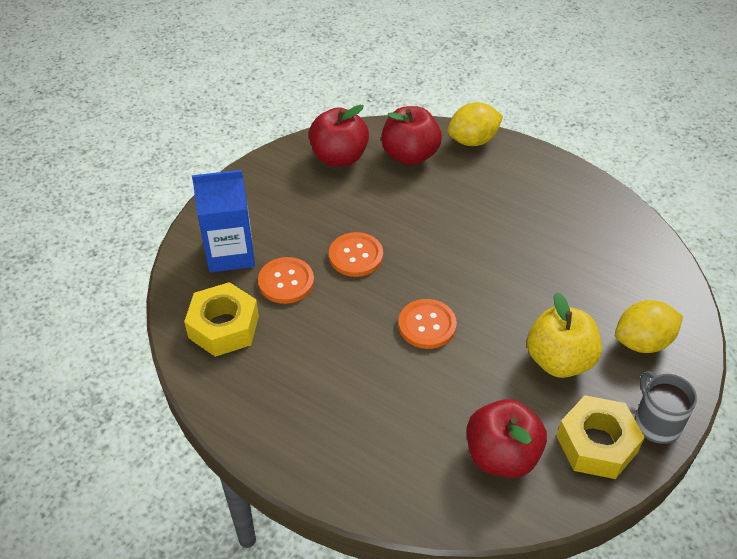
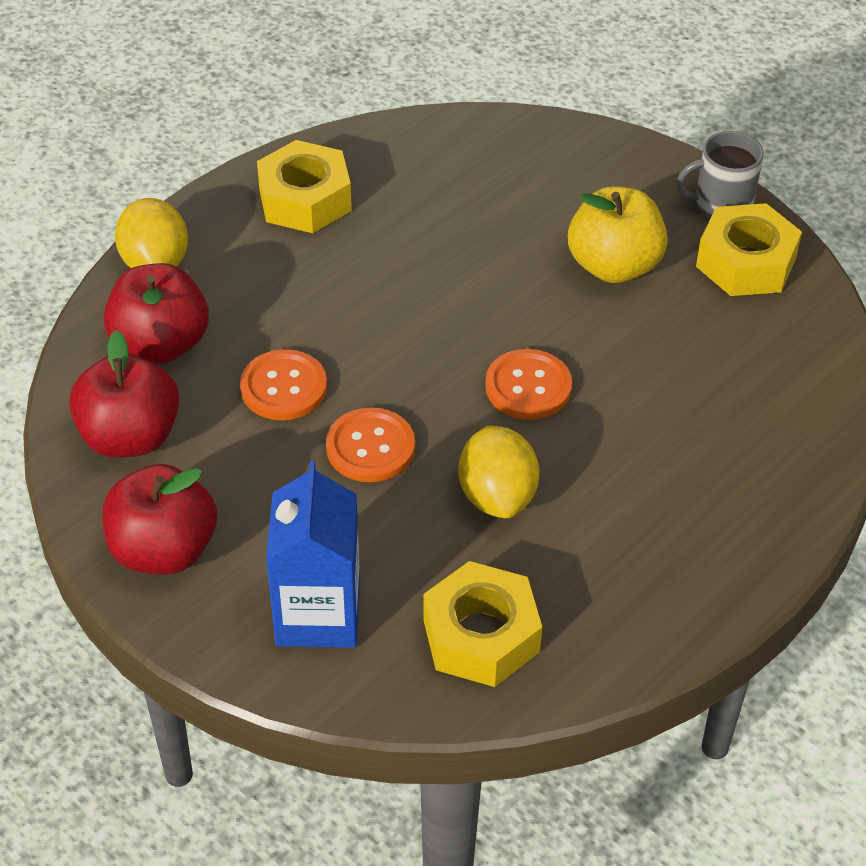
camera: 80 degrees left, 0 degrees up
orange button [258,257,314,304] -> orange button moved to [240,349,327,420]
red apple [467,399,547,478] -> red apple moved to [102,464,217,575]
yellow lemon [615,300,683,353] -> yellow lemon moved to [458,425,539,518]
none -> yellow nut [257,140,352,233]

